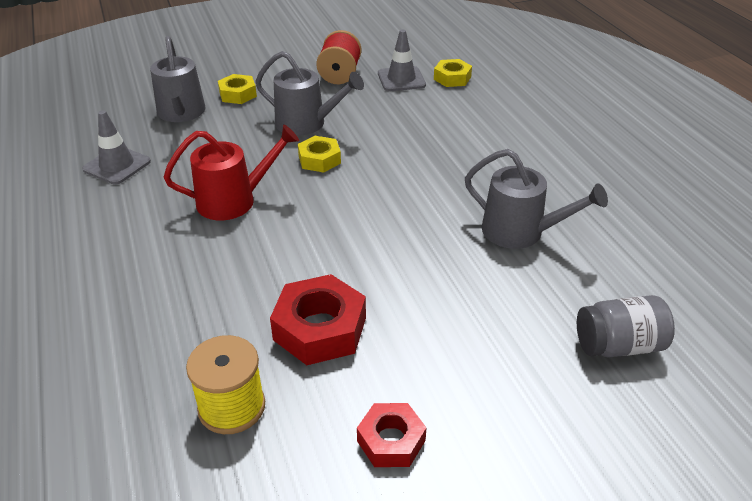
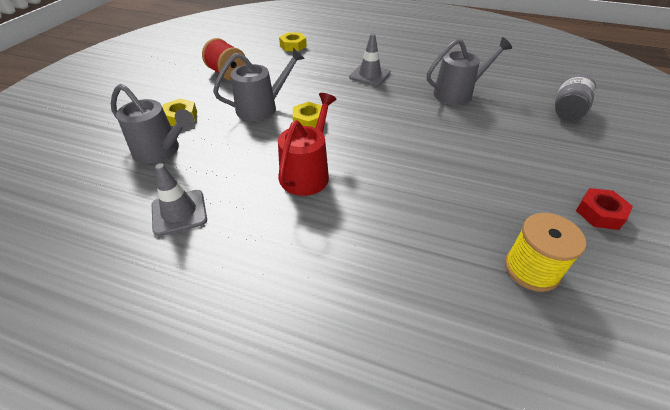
camera: 50 degrees left, 5 degrees up
red nut [270,274,366,365] -> none
grey traffic cone [378,30,426,91] -> grey traffic cone moved to [349,34,391,86]

